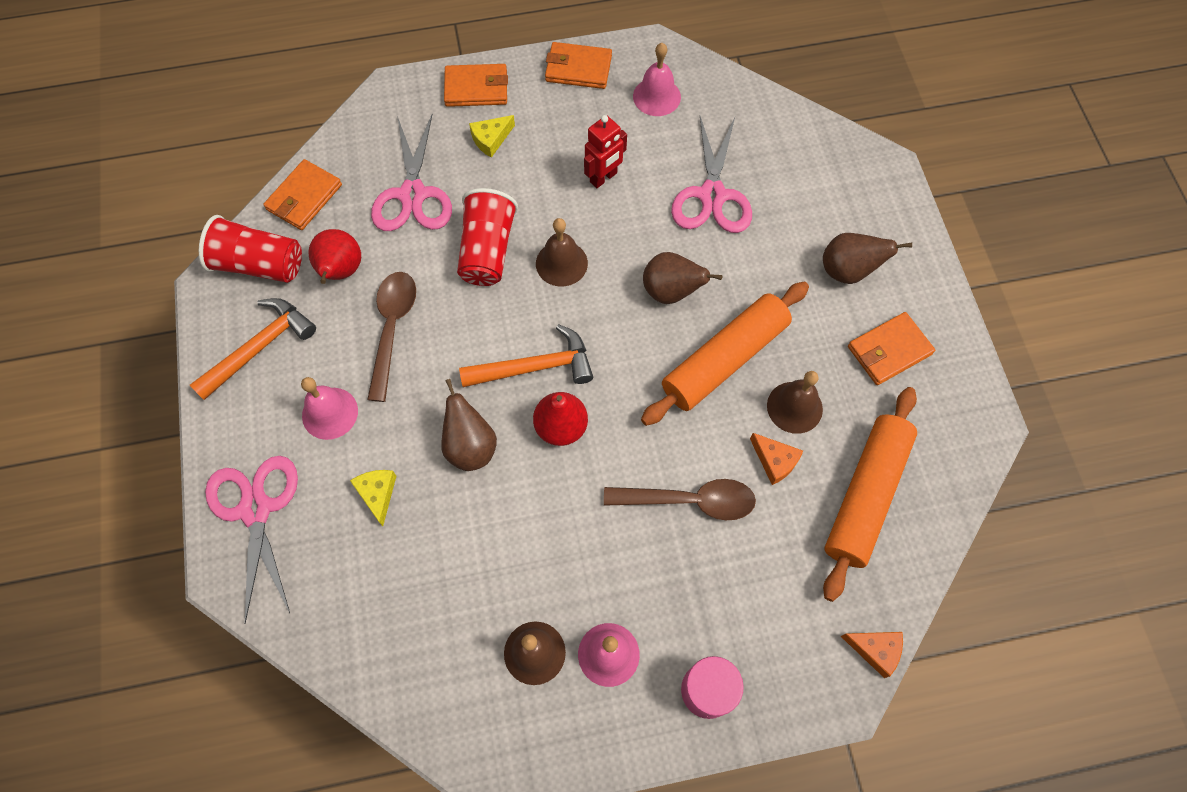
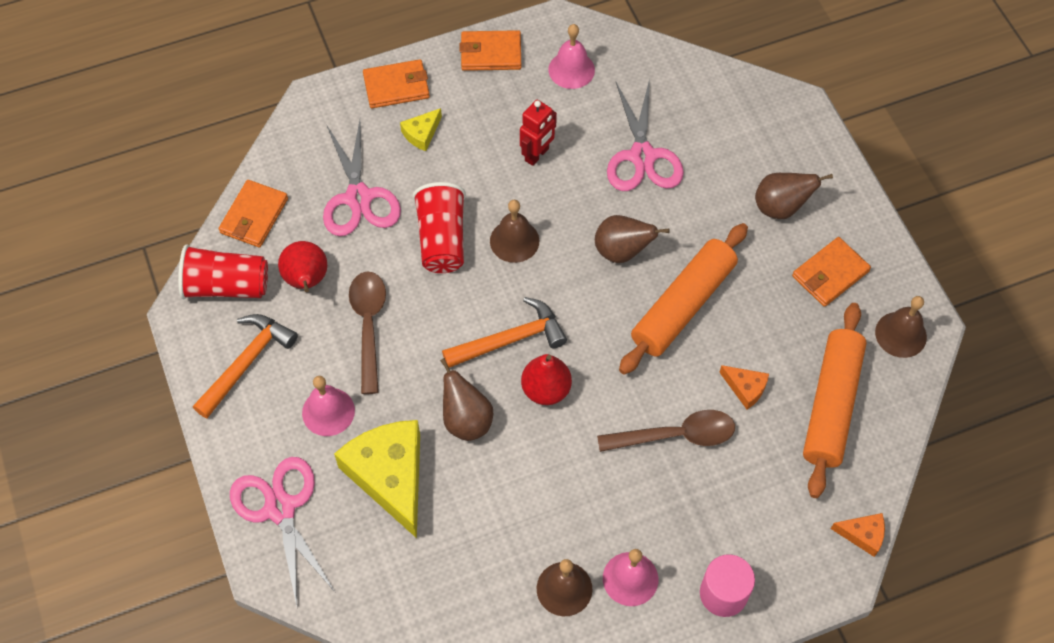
camera: 10 degrees left, 5 degrees down
yellow cheese [350,470,396,526] -> yellow cheese [334,420,420,538], size x2.22
brown bell [767,371,823,434] -> brown bell moved to [875,296,927,358]

